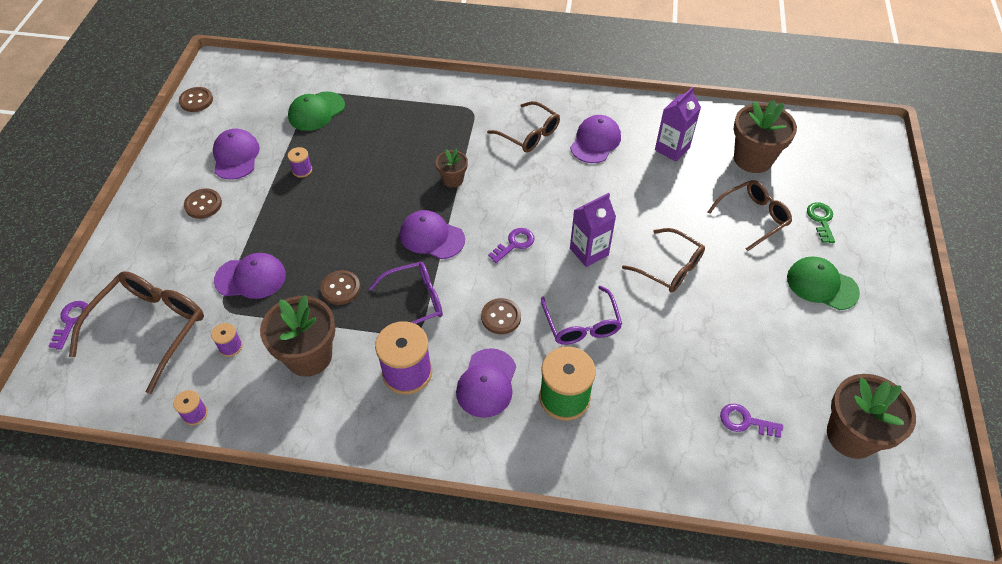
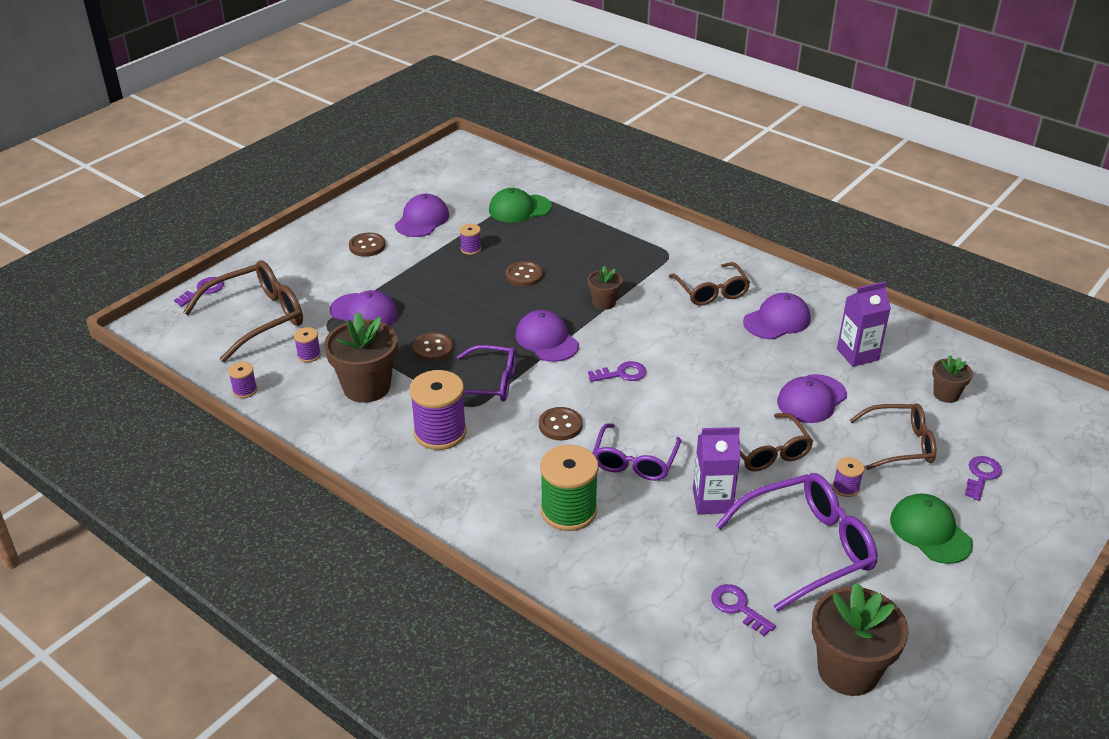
camera: 30 degrees right, 15 degrees down
brown button [179,87,213,112] -> brown button moved to [506,261,543,287]
purple cap [456,348,516,418] -> purple cap moved to [777,374,847,423]
purple carton [570,193,616,267] -> purple carton moved to [693,427,740,514]
brown flower pot [734,100,797,173] -> brown flower pot [932,355,973,403], size x0.53
green key [807,202,835,243] -> purple key [965,456,1002,501]
none -> purple glasses [716,473,878,611]
none -> purple spool [833,457,864,497]

